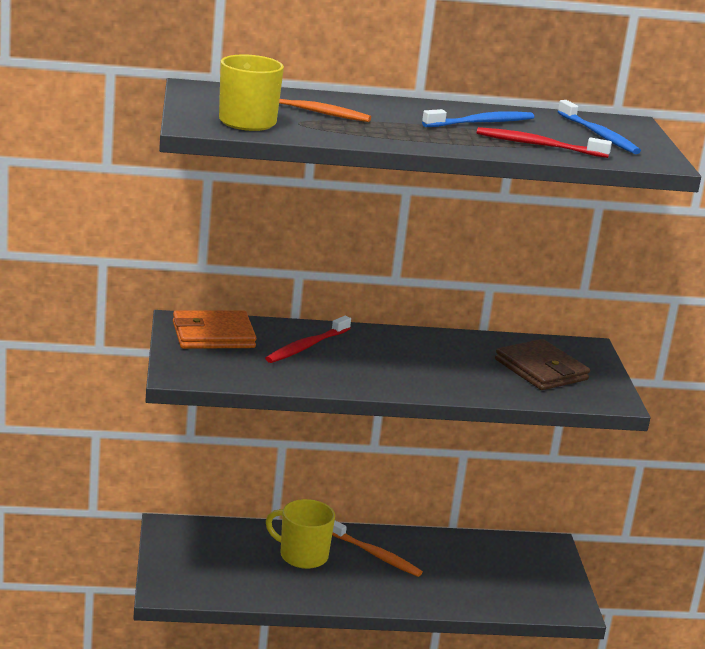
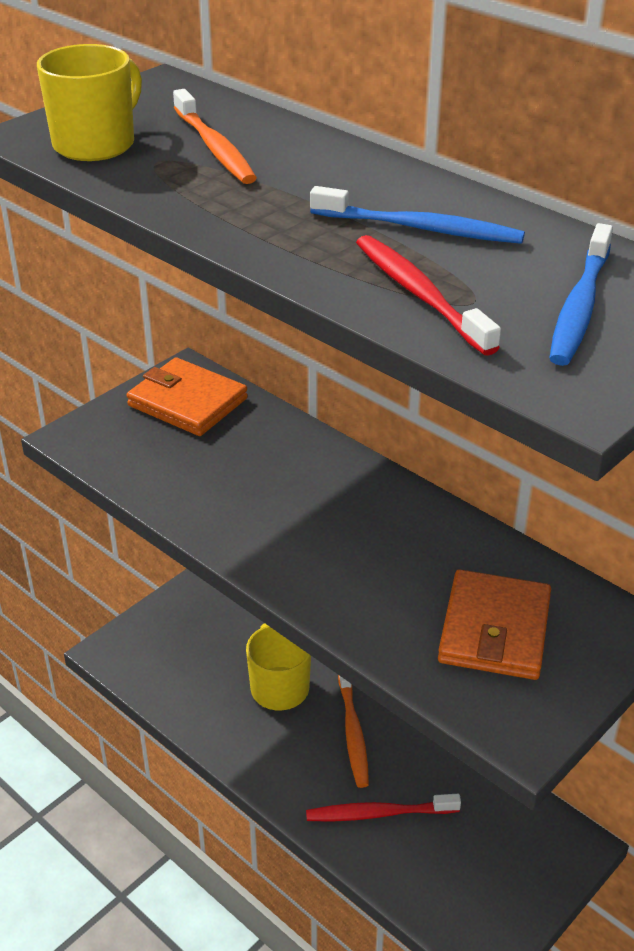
camera: 50 degrees right, 15 degrees up
red toothbrush [265,316,351,363] -> red toothbrush moved to [306,794,461,822]
brown wallet [495,339,590,390] -> orange wallet [438,569,551,680]

